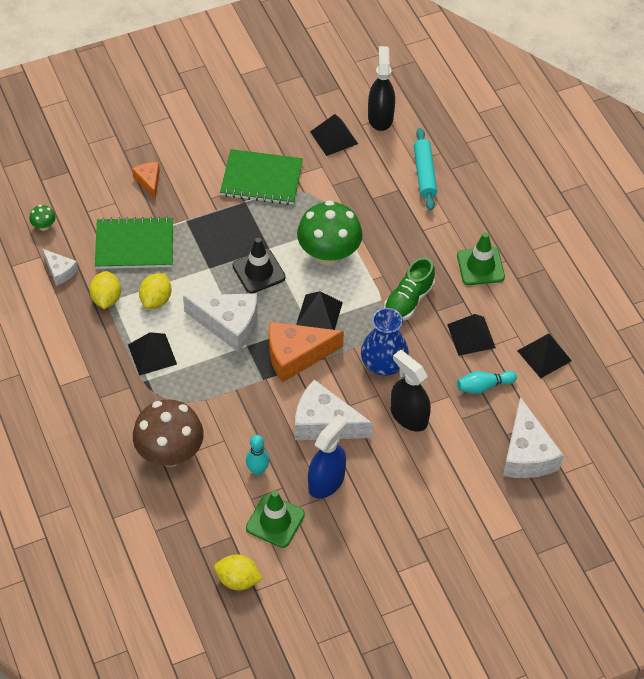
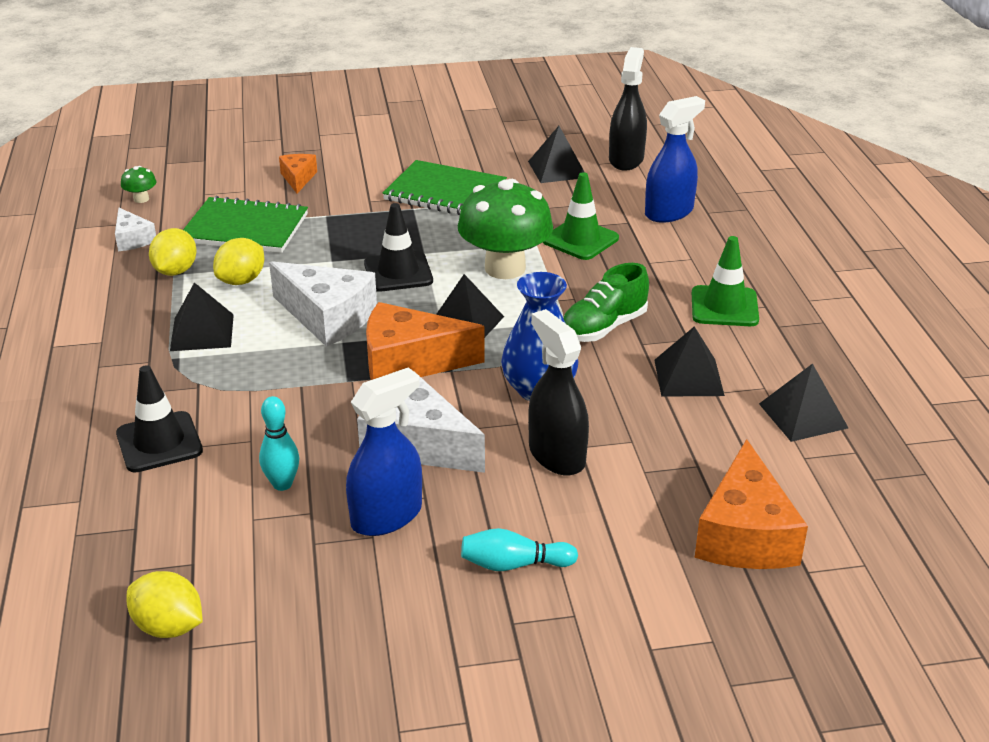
camera: 15 degrees right, 20 degrees down
brown mushroom [133,400,204,467] -> black traffic cone [116,365,203,473]
green traffic cone [246,491,305,548] -> green traffic cone moved to [542,172,619,260]
turquoise rolling pin [414,128,437,211] -> blue spray bottle [645,96,705,223]
turquoise bowling pin [457,371,517,394] -> turquoise bowling pin moved to [461,528,578,571]
white cheese [503,397,563,478] -> orange cheese [695,439,808,569]

